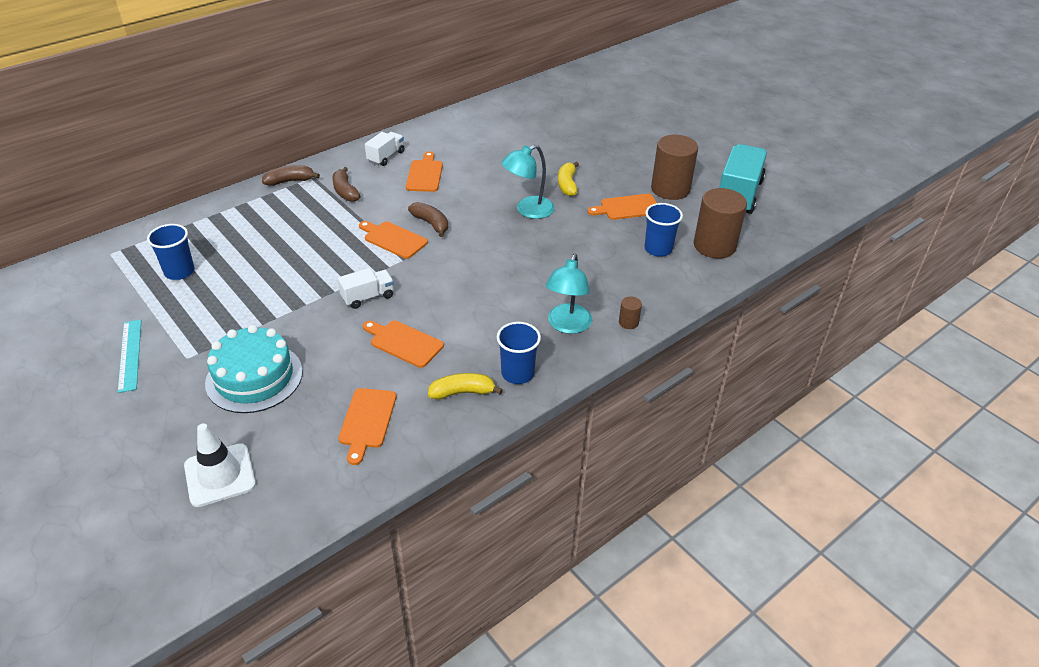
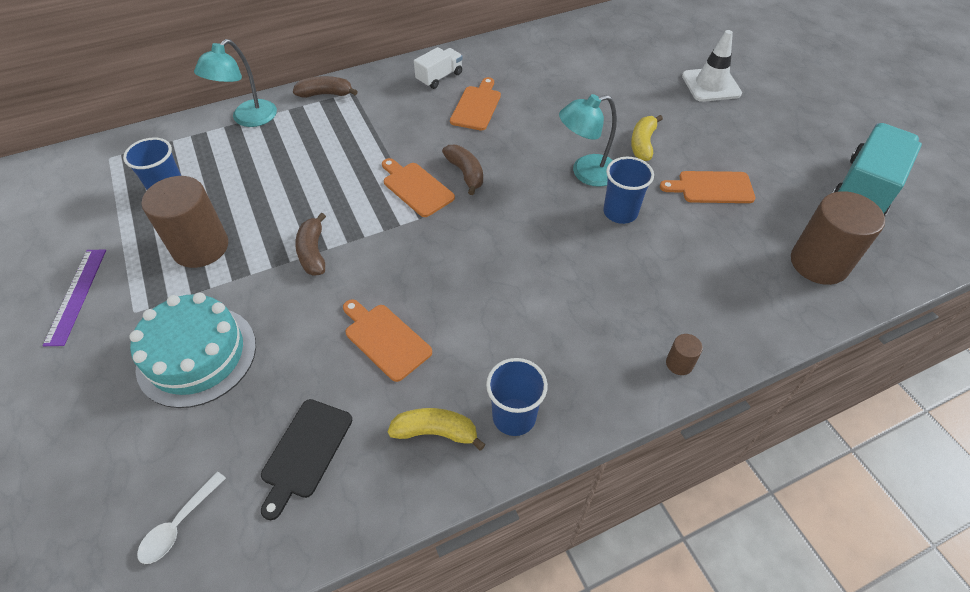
camera: 15 degrees right, 10 degrees up
turquoise ruler [118,320,141,393] -> purple ruler [43,250,106,346]
white traffic cone [184,423,256,507] -> white traffic cone moved to [682,30,742,102]
brown banana [332,167,361,202] -> brown banana moved to [295,213,326,276]
white truck [338,268,394,309] -> none
orange cutting board [338,388,396,465] -> black cutting board [261,399,352,520]
turquoise lamp [546,254,592,334] -> turquoise lamp moved to [194,39,277,127]
blue cup [644,203,683,257] -> blue cup moved to [603,157,654,224]
brown cylinder [651,135,698,200] -> brown cylinder moved to [142,176,228,268]
none -> white spoon [137,472,226,564]

